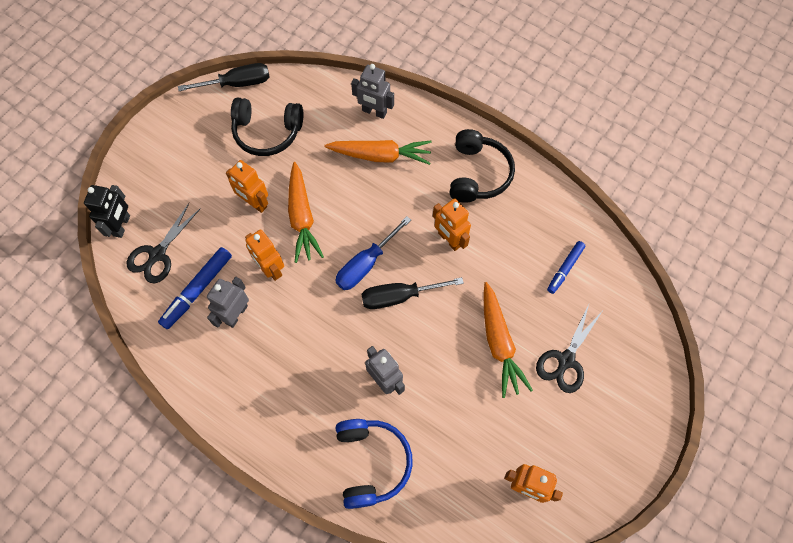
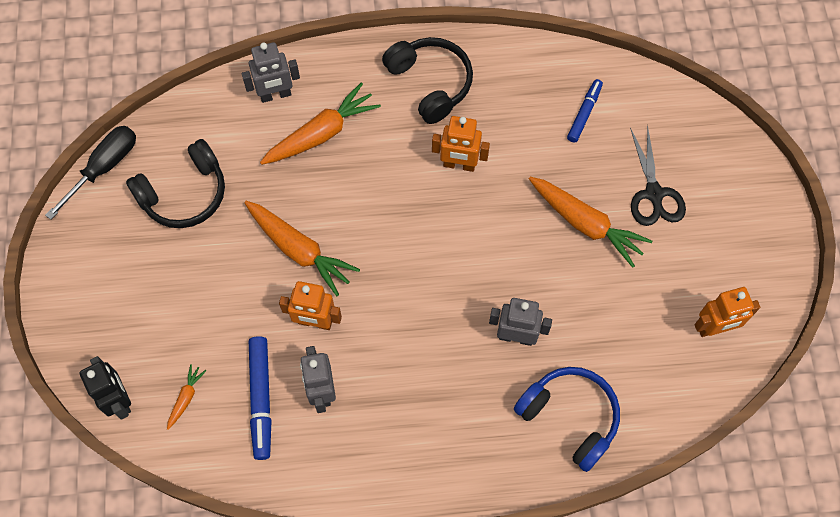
camera: 40 degrees left, 0 degrees up
black scissors [126,203,201,283] -> orange carrot [167,364,206,430]
orange robot [226,160,268,213] -> none
blue screwdriver [335,216,411,290] -> none
black screwdriver [361,277,464,309] -> none
blue marker [547,241,586,294] -> blue marker turned 150 degrees counterclockwise [567,79,603,143]

